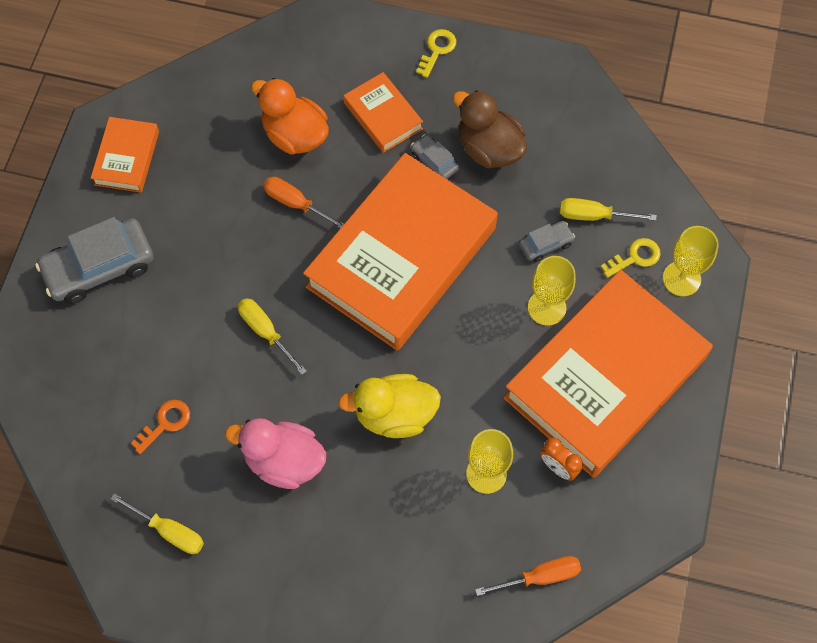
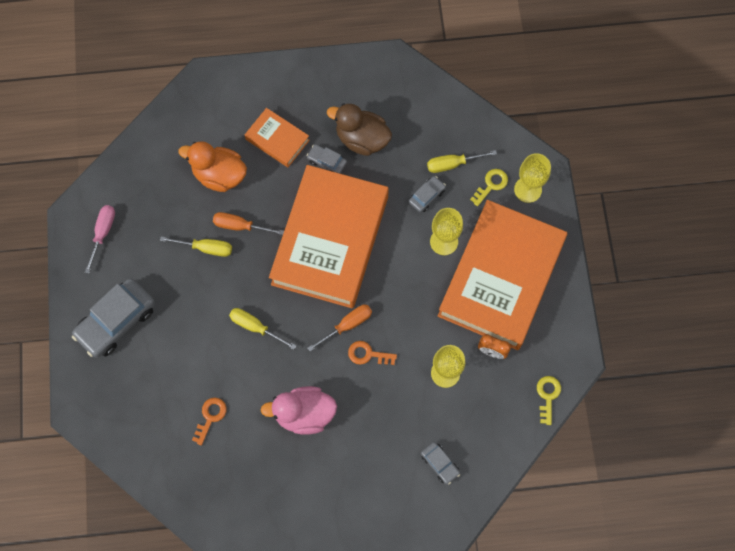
camera: 20 degrees left, 5 degrees up
orange book [91,117,159,193] -> pink screwdriver [85,205,115,274]
yellow screwdriver [110,493,204,554] -> yellow screwdriver moved to [160,236,232,257]
yellow duck [338,374,441,438] -> orange key [348,341,397,365]
yellow key [416,29,456,78] -> yellow key moved to [537,376,561,425]
orange screwdriver [475,556,581,596] -> orange screwdriver moved to [308,304,372,352]
none -> grey car [421,442,460,485]

